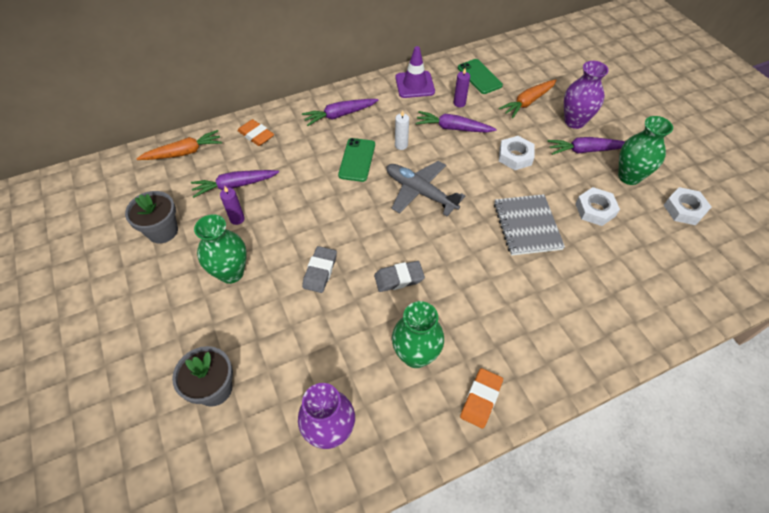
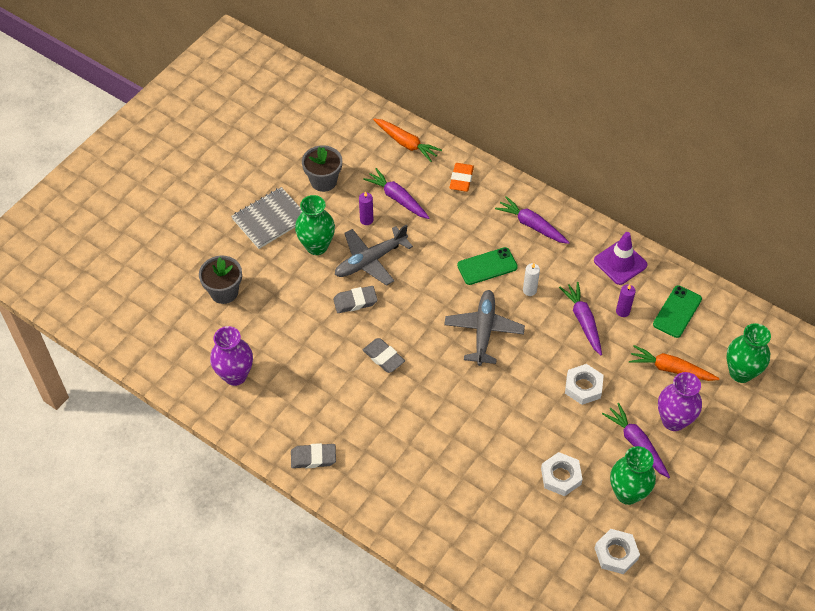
camera: 60 degrees right, 0 degrees up
green vase [392,301,444,368] -> green vase moved to [727,323,771,383]
orange eraser [460,368,503,429] -> grey eraser [291,443,336,468]
grey notebook [494,194,565,256] -> grey notebook moved to [231,187,303,249]
none -> grey plane [335,224,413,286]

